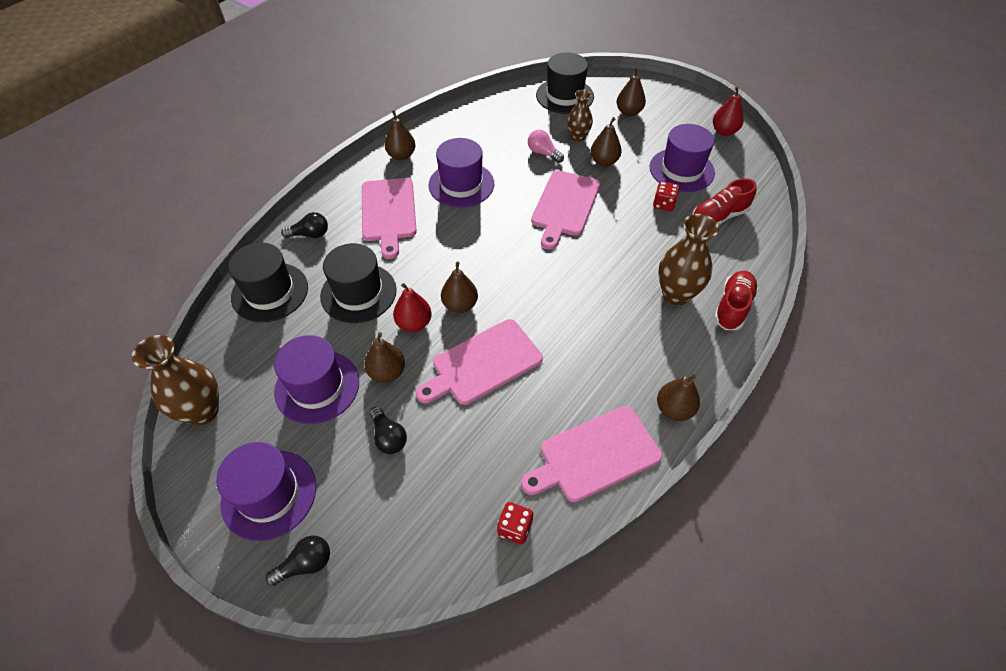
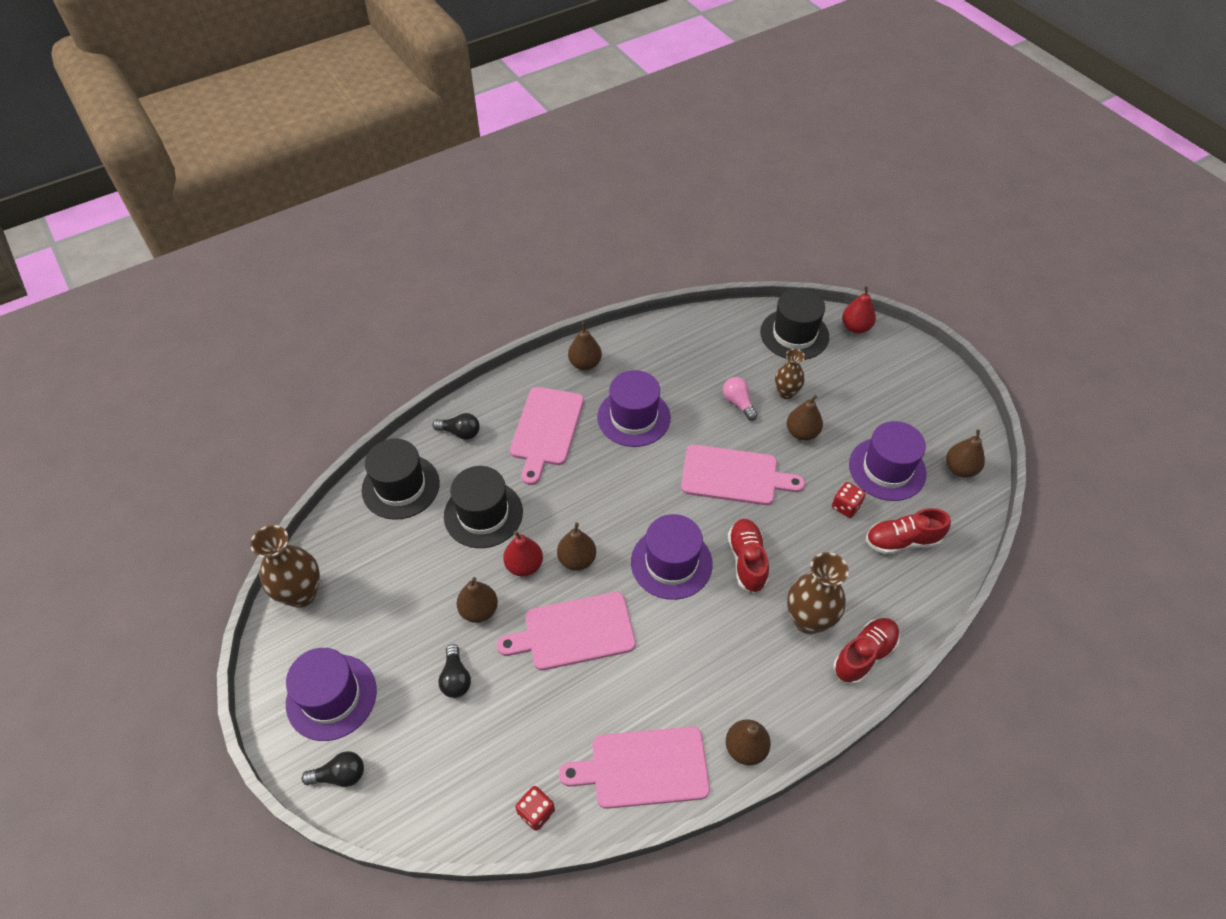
camera: 20 degrees right, 0 degrees up
purple hat [274,335,359,424] -> purple hat moved to [631,514,713,600]
pink cutting board [531,170,600,250] -> pink cutting board turned 120 degrees counterclockwise [681,445,805,505]
brown pear [617,67,646,116] -> brown pear moved to [946,429,985,478]
red pear [713,86,744,136] -> red pear moved to [842,286,876,334]
none -> red shoe [728,519,769,593]

